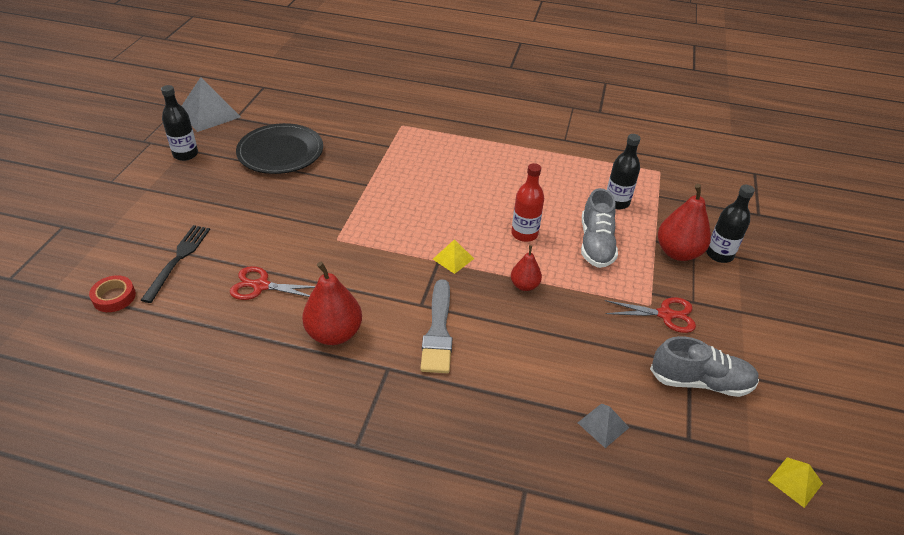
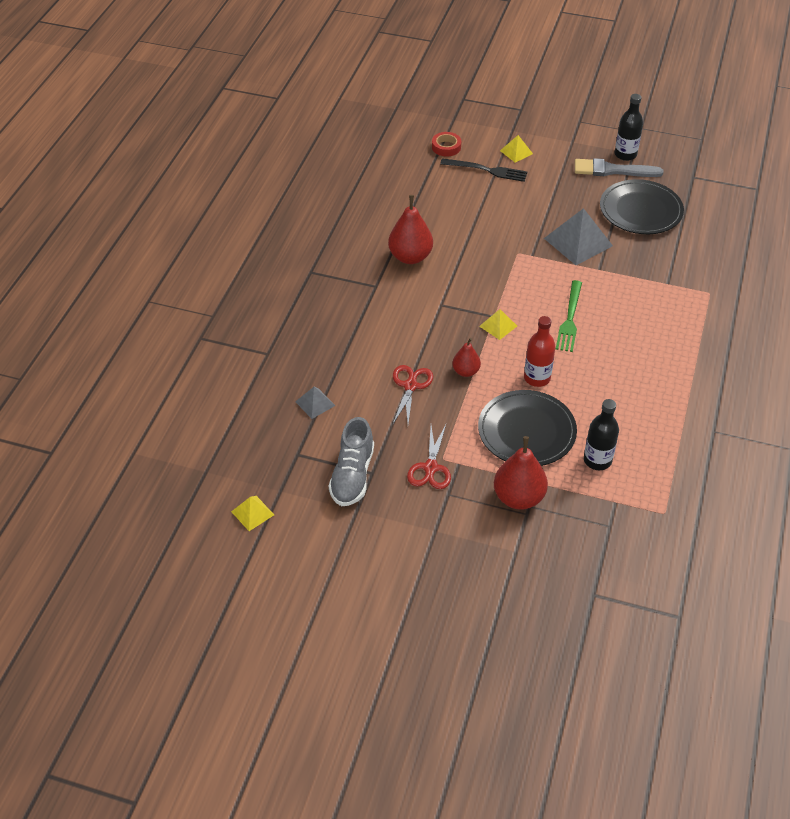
camera: 95 degrees right, 5 degrees up
grey pyramid [182,77,241,132] -> grey pyramid moved to [544,208,613,265]
red scissors [230,266,315,300] -> red scissors moved to [393,365,433,424]
grey brush [420,279,453,373] -> grey brush moved to [575,158,664,177]
grey shoe [581,188,618,268] -> black plate [478,390,577,466]
black bottle [706,185,755,263] -> none
none -> yellow pyramid [500,135,533,162]
none -> green fork [556,280,582,352]

